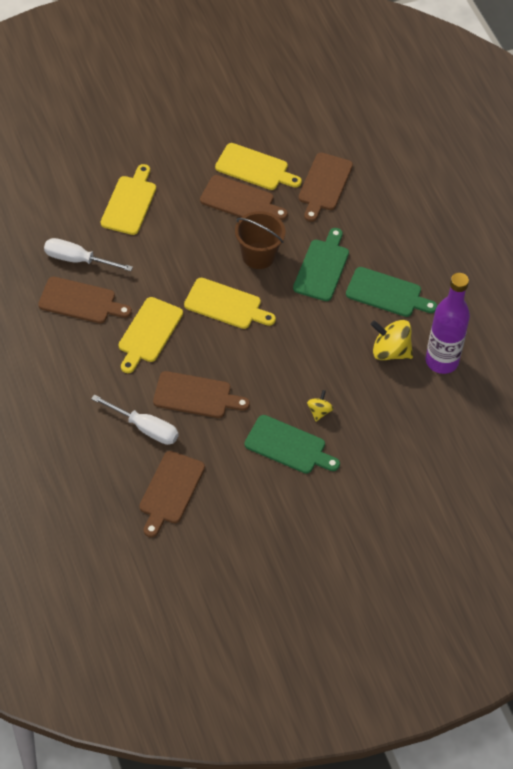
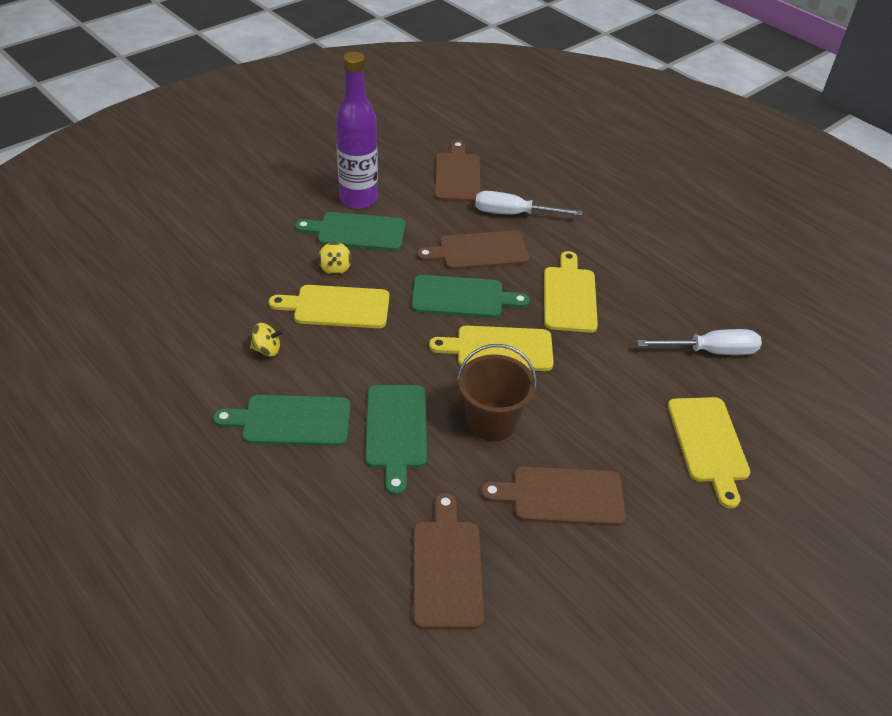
camera: 160 degrees right, 10 degrees down
brown cutting board [38,277,132,323] -> none
yellow cutting board [215,143,302,190] -> yellow cutting board moved to [269,285,390,328]
yellow spinning top [370,320,413,360] -> yellow spinning top [250,323,283,356], size x0.55
purple bottle [426,273,470,374] -> purple bottle moved to [336,52,378,209]
none -> green cutting board [411,275,530,318]

